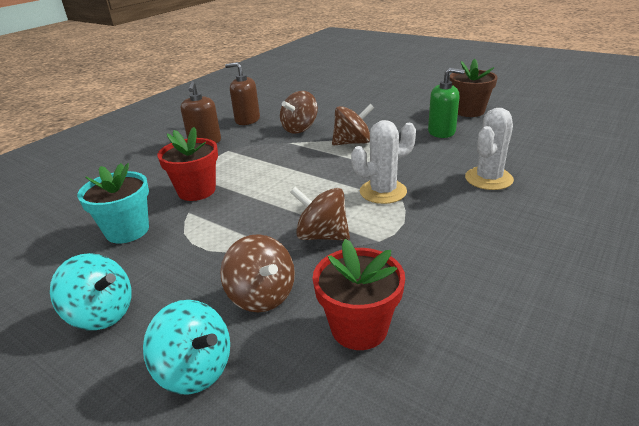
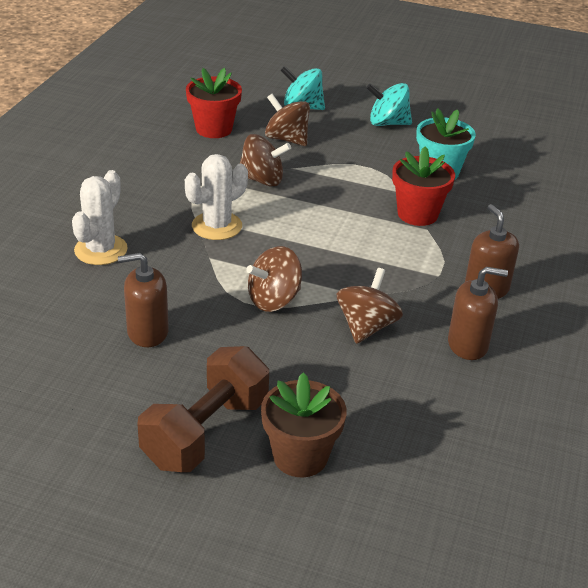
camera: 160 degrees right, 5 degrees up
green soap dispenser [428,68,465,138] -> brown soap dispenser [118,253,169,347]
brown flower pot [450,59,498,117] -> brown flower pot moved to [261,373,347,477]
none -> brown dumbbell [137,346,269,472]

